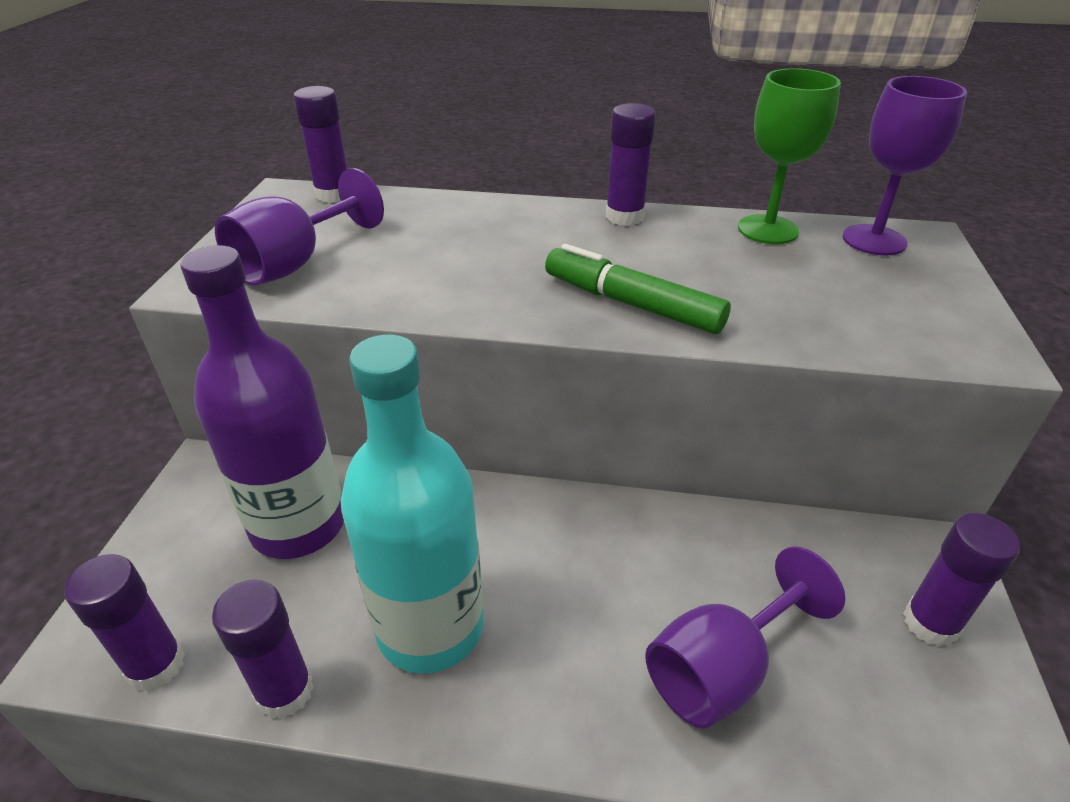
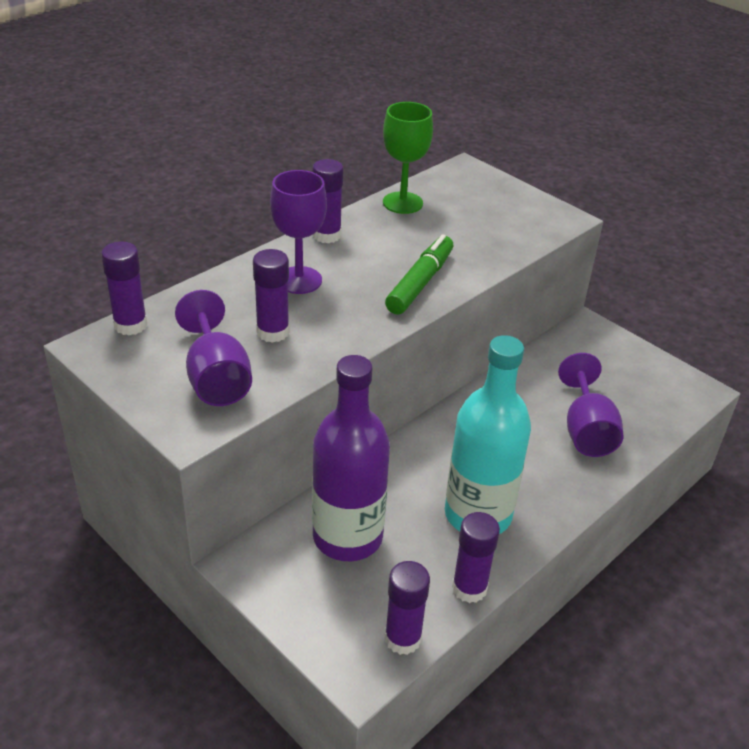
camera: 55 degrees left, 0 degrees up
green marker [545,244,731,334] -> green marker turned 135 degrees clockwise [385,234,453,315]
purple goblet [842,76,967,255] -> purple goblet moved to [270,170,327,294]
purple glue stick [903,513,1020,647] -> purple glue stick moved to [253,249,289,343]

